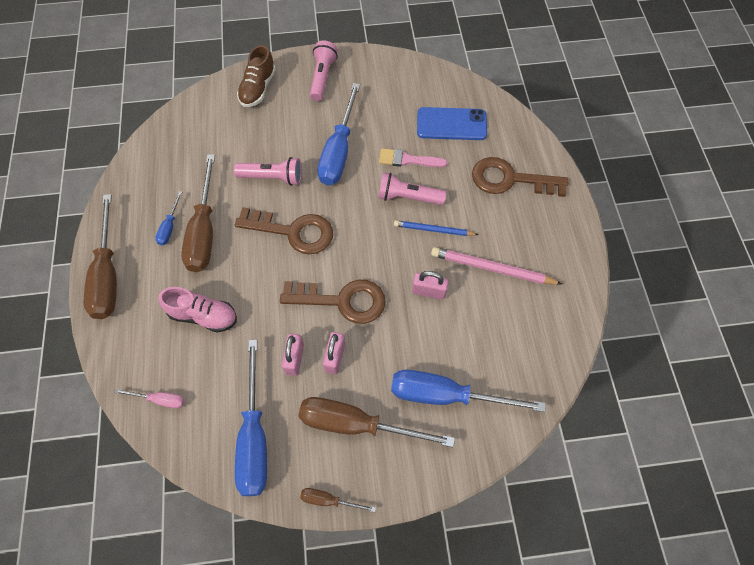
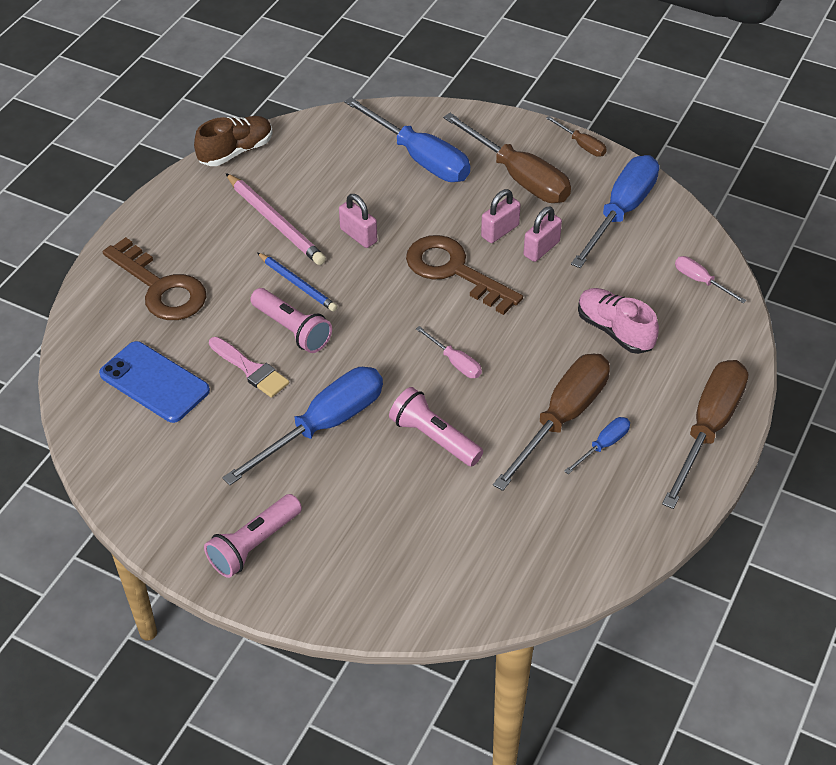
camera: 145 degrees left, 15 degrees down
brown key [235,207,333,255] -> pink screwdriver [416,326,482,378]
brown shoe [237,45,276,107] -> brown shoe moved to [194,116,273,166]

